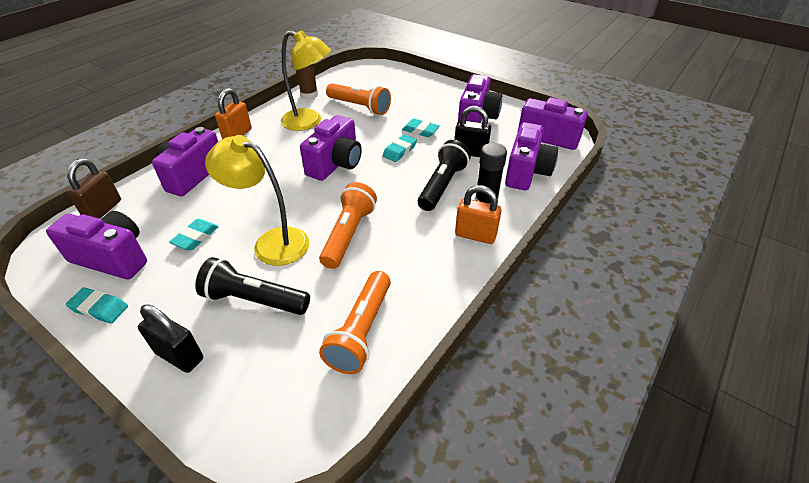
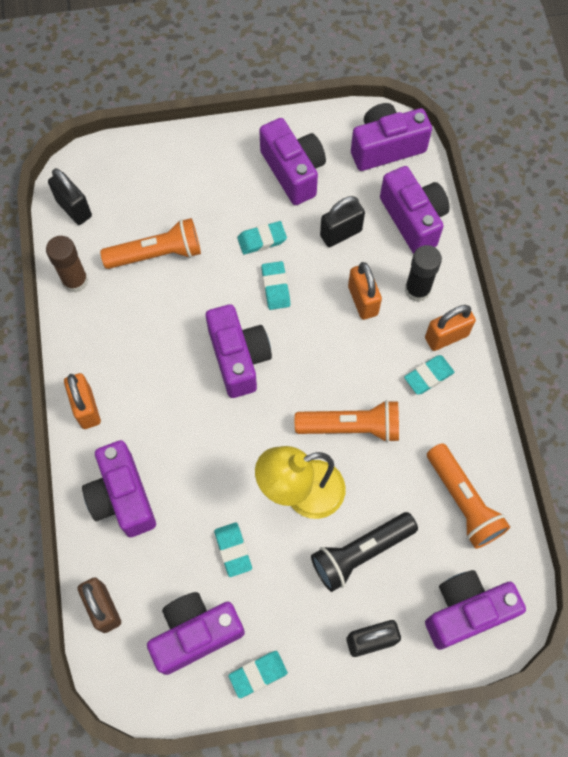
camera: 45 degrees left, 25 degrees up
yellow lamp [281,30,331,131] -> none
orange flashlight [319,182,377,269] -> orange flashlight turned 120 degrees clockwise [295,400,399,443]
black flashlight [418,140,471,211] -> orange padlock [348,262,382,320]
none -> black padlock [48,168,92,225]
none -> turquoise eraser [404,355,455,395]
none -> purple camera [425,570,526,650]

